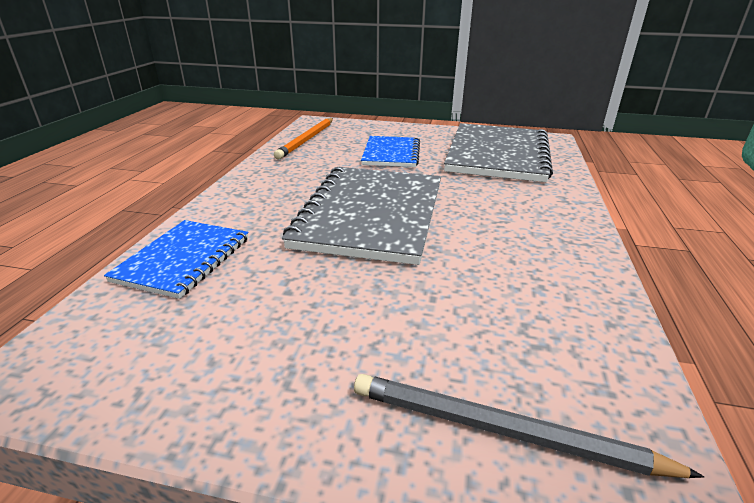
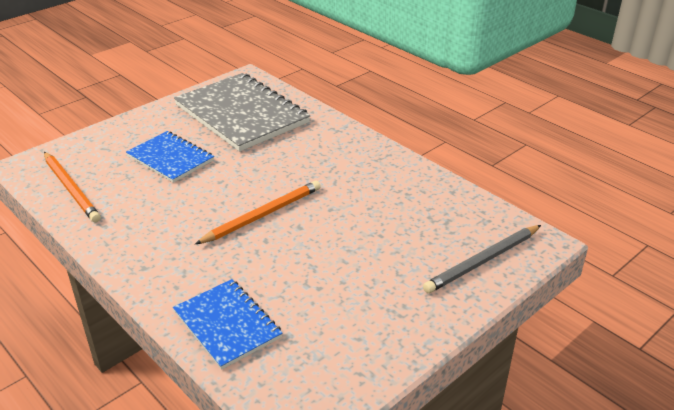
camera: 55 degrees left, 5 degrees up
grey notebook [282,167,441,265] -> orange pencil [195,180,321,244]

